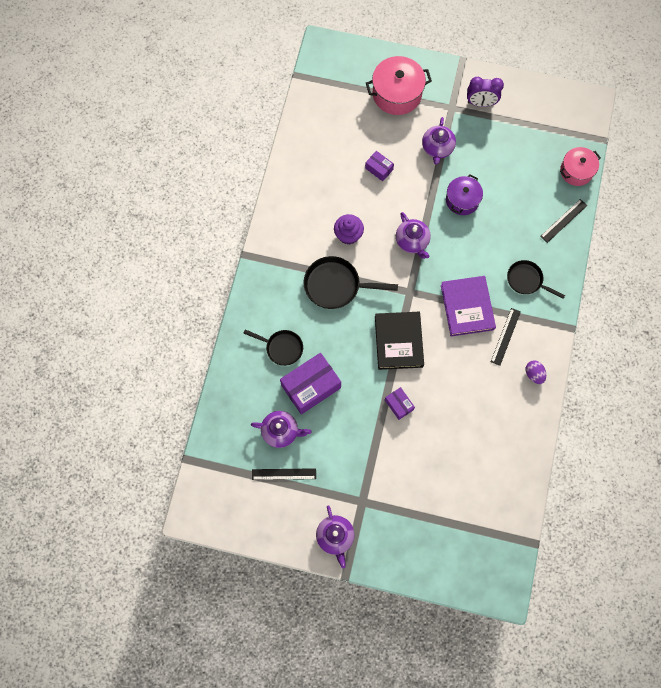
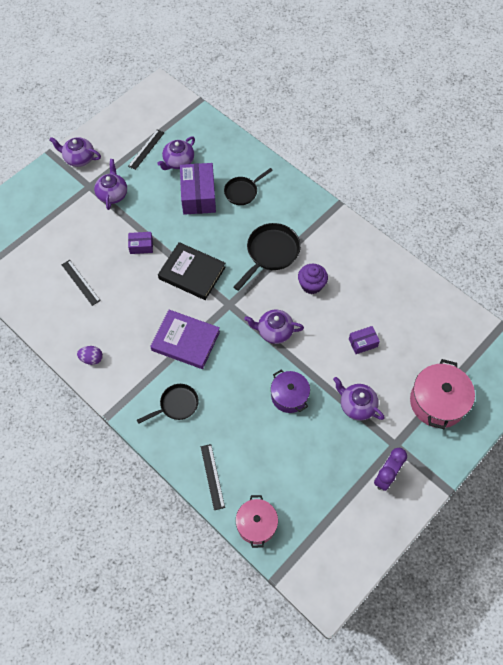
camera: 120 degrees right, 10 degrees down
black ruler [491,308,521,366] -> black ruler moved to [62,260,101,306]
none -> purple teapot [94,159,127,210]

